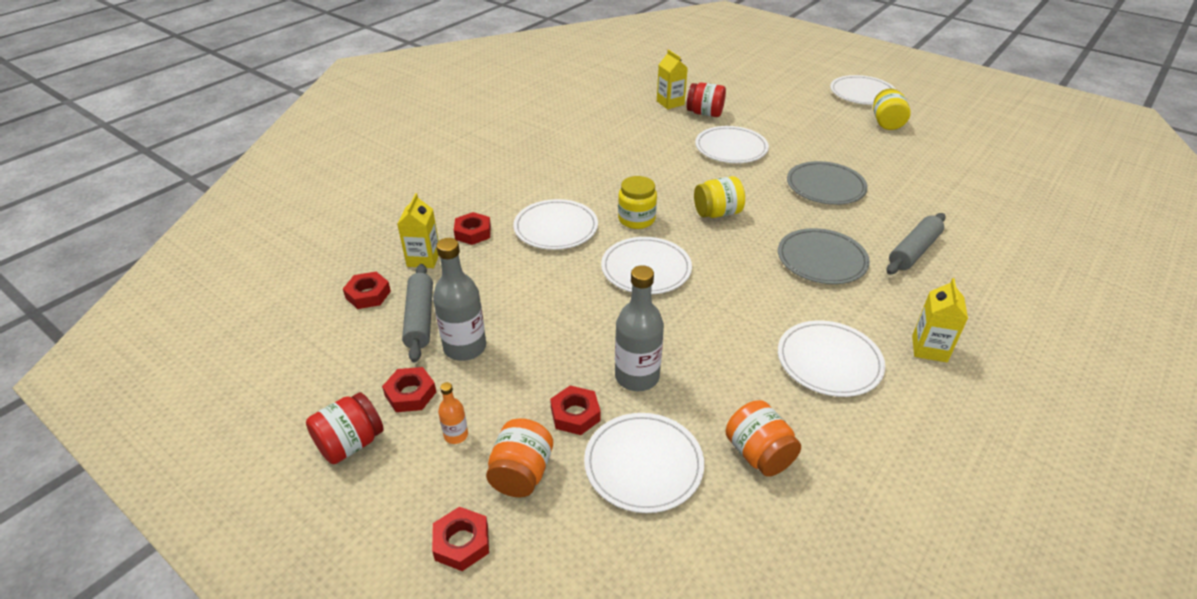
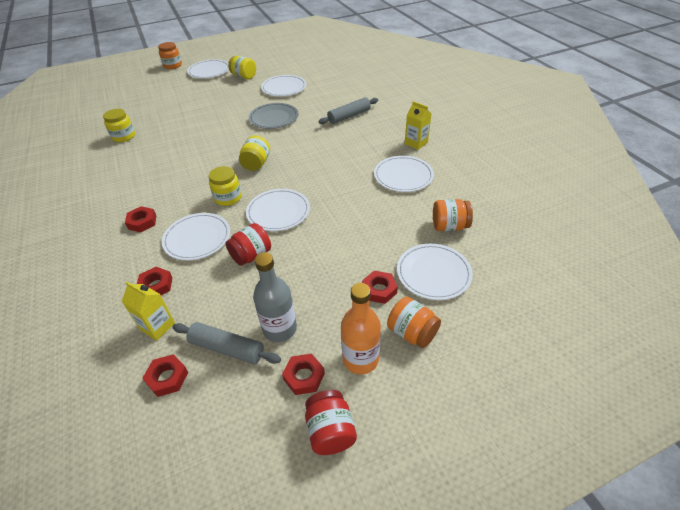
camera: 60 degrees left, 5 degrees up
red nut [432,507,489,571] -> red nut moved to [125,206,156,232]
orange bottle [438,382,468,444] -> orange bottle [341,283,381,374], size x2.00
grey bottle [615,265,664,391] -> none
yellow carton [657,50,688,109] -> yellow jar [103,109,135,142]
red jar [686,82,726,117] -> red jar moved to [226,223,271,266]
white plate [695,126,769,163] -> white plate moved to [261,75,306,96]
grey plate [778,228,870,284] -> none
grey rolling pin [886,213,946,275] -> grey rolling pin turned 75 degrees clockwise [318,97,378,124]
none -> orange jar [158,42,182,69]

